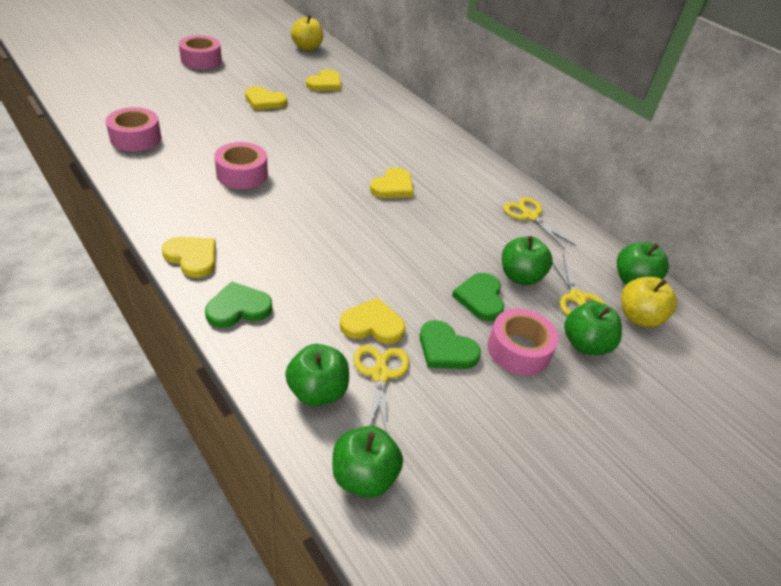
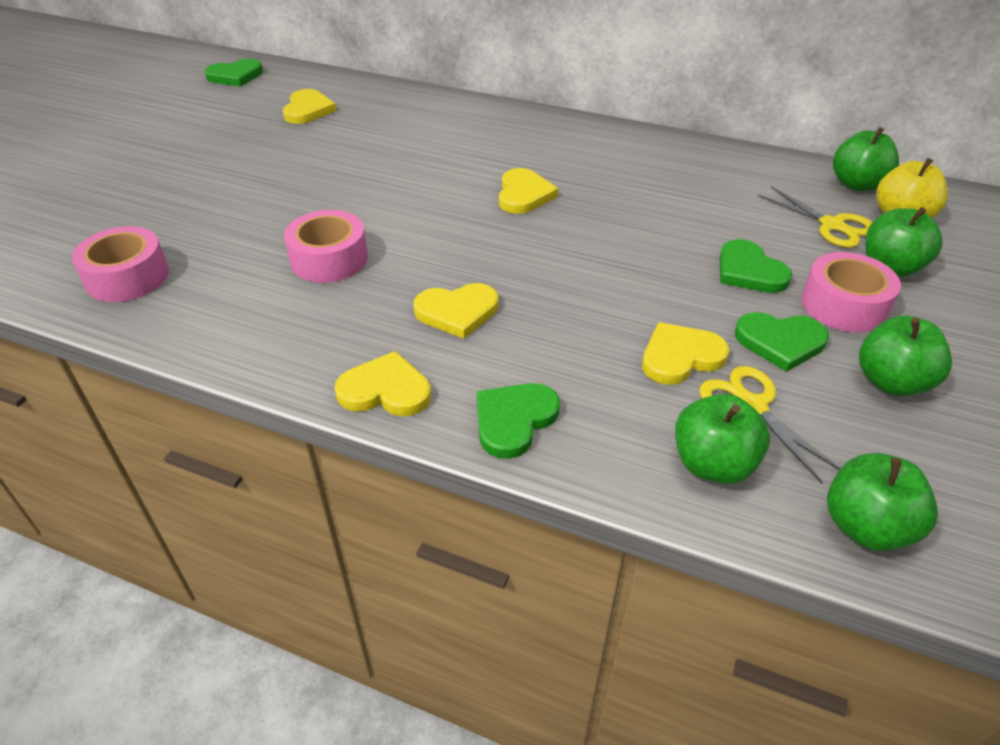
camera: 25 degrees left, 0 degrees up
pink tape [179,35,222,69] -> none
yellow heart [245,86,287,110] -> yellow heart moved to [413,283,498,339]
yellow apple [291,15,323,51] -> green heart [205,59,263,87]
green apple [502,236,552,285] -> green apple moved to [859,316,952,396]
yellow scissors [503,197,576,249] -> none

